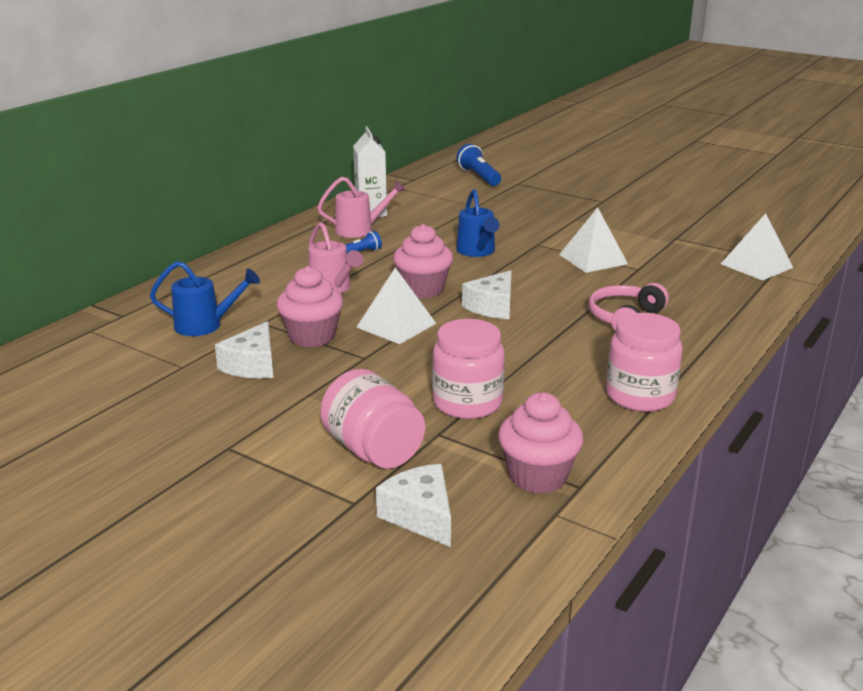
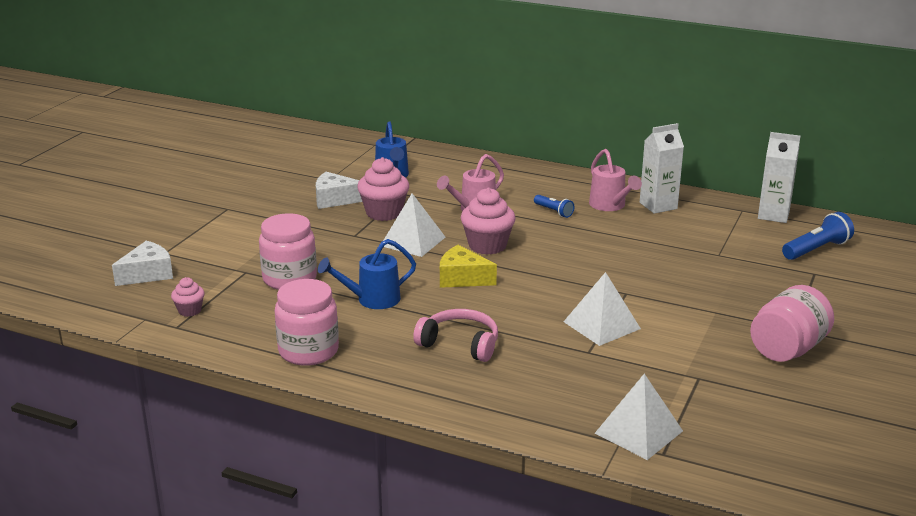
camera: 80 degrees right, 0 degrees up
pink jar [320,369,425,469] -> pink jar moved to [750,285,834,362]
blue watering can [456,189,500,257] -> blue watering can moved to [318,239,416,309]
white cheese [462,270,512,319] -> yellow cheese [440,245,497,288]
pink cupcake [498,392,583,494] -> pink cupcake [171,277,205,317], size x0.54
none -> white carton [758,132,800,223]

